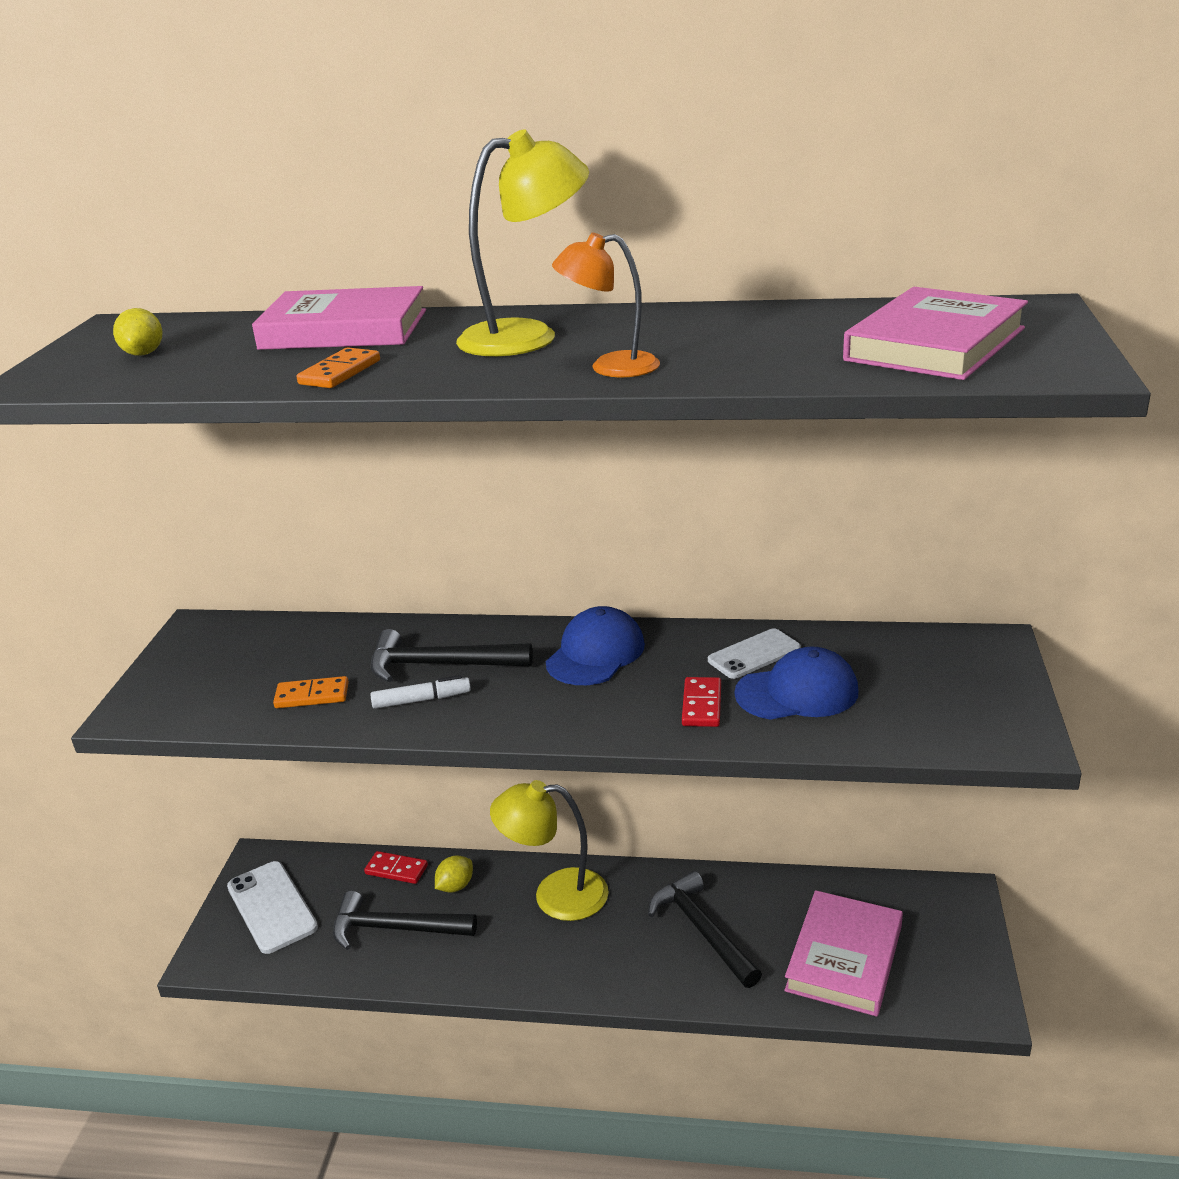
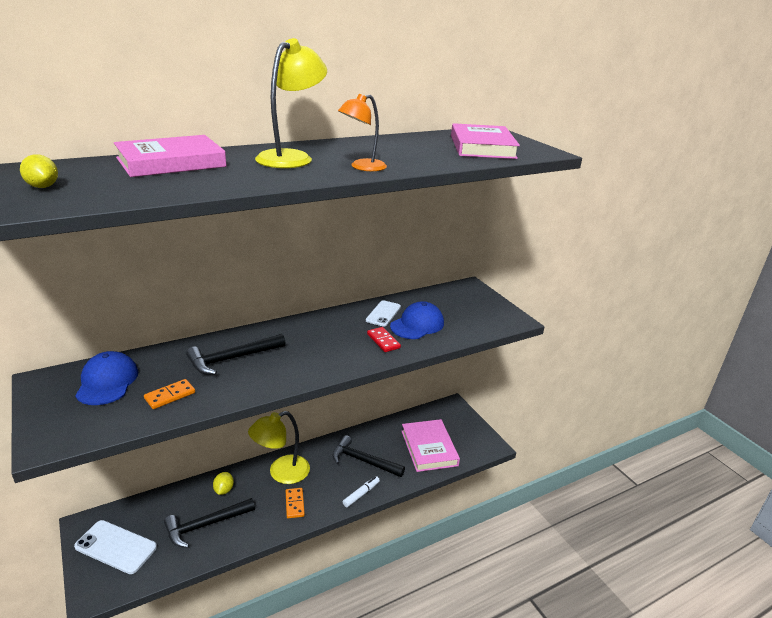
camera: 40 degrees left, 0 degrees up
orange domino [297,347,380,388] -> orange domino moved to [286,488,305,518]
red domino [364,851,428,884] -> none
white marker [370,675,471,709] -> white marker moved to [343,476,380,507]
blue cap [546,606,645,685] -> blue cap moved to [75,351,138,405]

